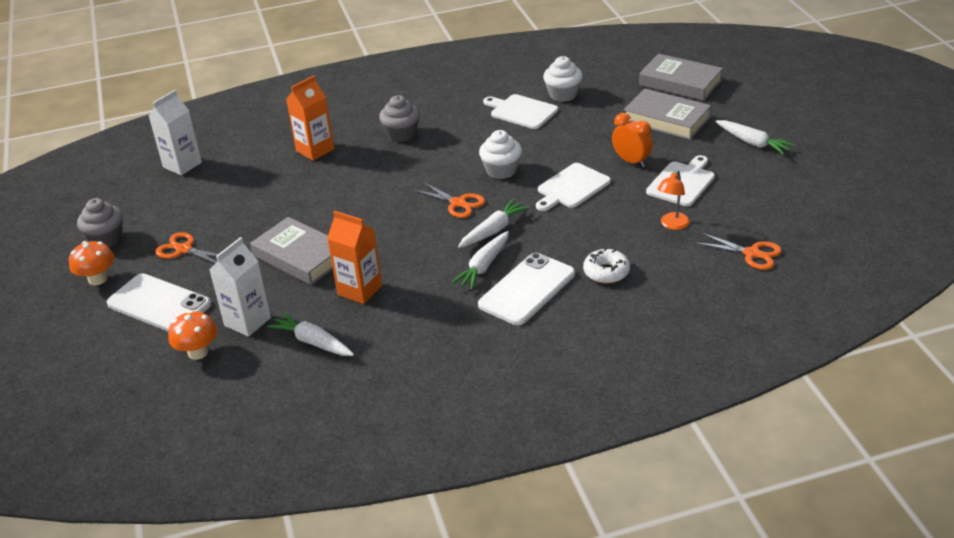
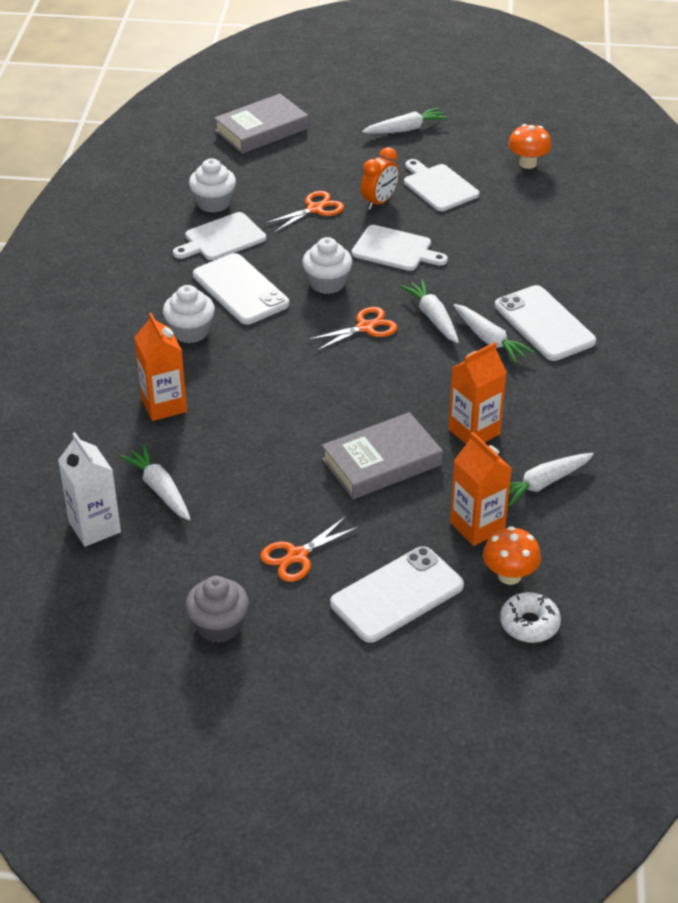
camera: 70 degrees left, 5 degrees up
orange mushroom [69,241,115,285] -> orange mushroom moved to [508,124,551,169]
white carton [209,237,271,337] -> orange carton [450,432,512,546]
grey cupcake [379,95,420,142] -> white cupcake [163,285,215,343]
white cutting board [536,163,611,211] -> white cutting board turned 45 degrees counterclockwise [351,225,448,271]
white donut [583,248,630,284] -> white donut moved to [500,592,561,643]
orange clock [612,113,653,167] -> orange clock turned 150 degrees clockwise [361,147,399,210]
grey book [624,89,711,140] -> none
orange lamp [657,170,690,230] -> none
orange scissors [694,233,782,270] -> orange scissors moved to [264,191,344,233]
none -> white carrot [120,445,190,520]
none -> white phone [193,253,289,324]

